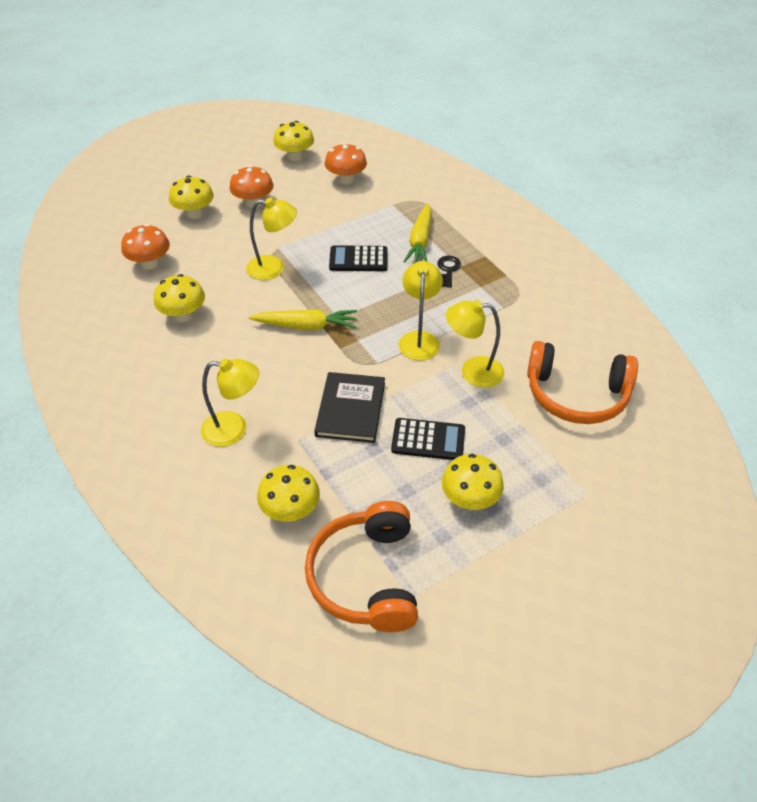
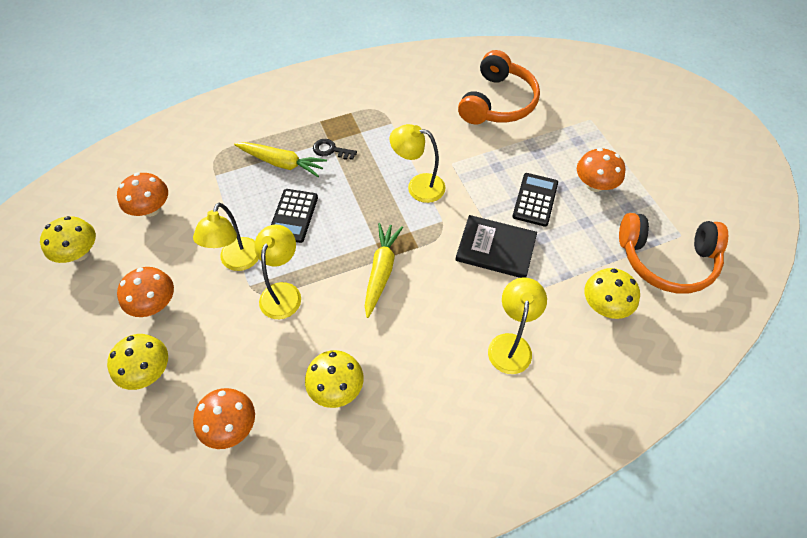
camera: 80 degrees left, 10 degrees up
yellow mushroom [442,454,504,510] -> orange mushroom [577,148,625,192]
yellow lamp [446,300,504,388] -> yellow lamp moved to [193,203,259,271]

